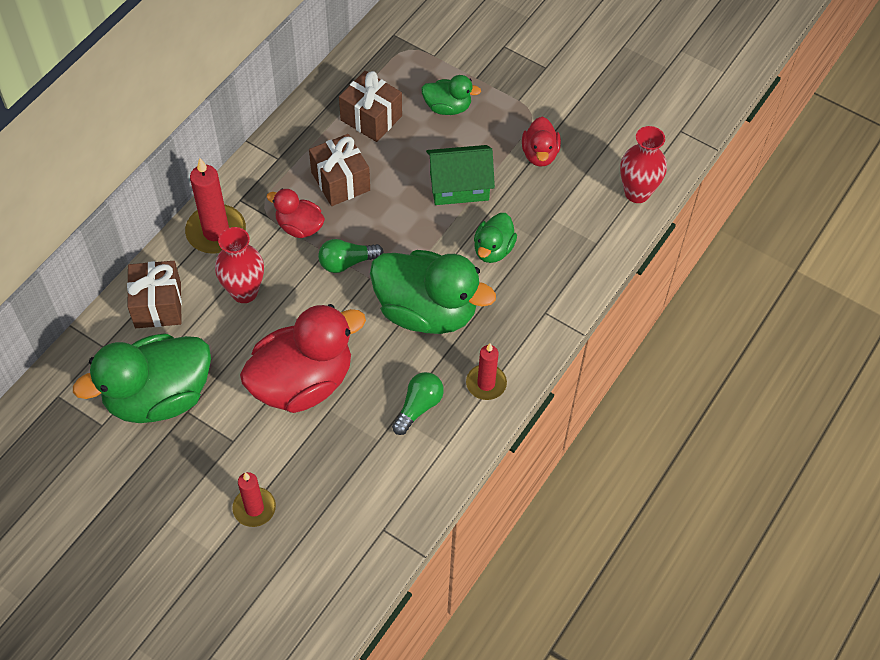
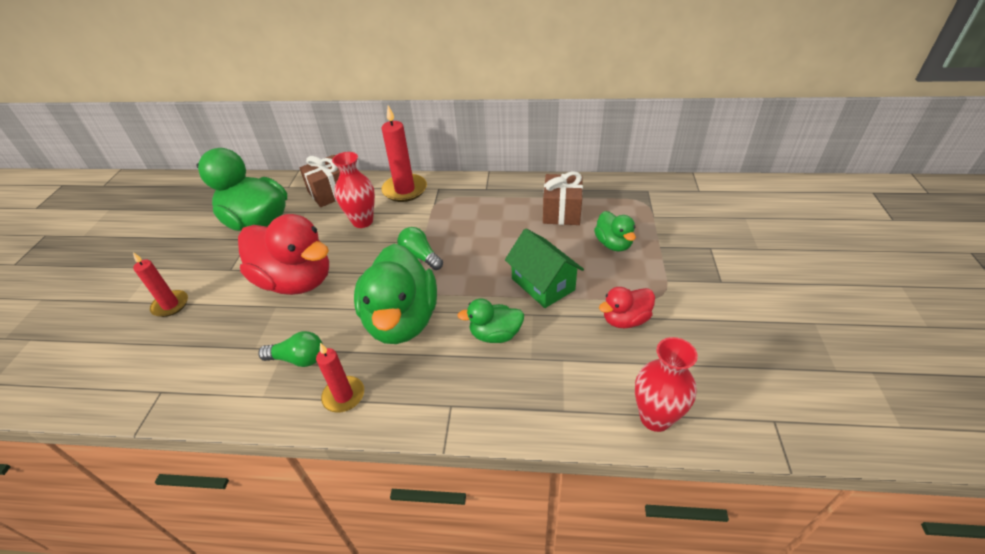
camera: 65 degrees right, 15 degrees down
red duck [266,189,325,238] -> none
brown gift [309,134,370,206] -> none

